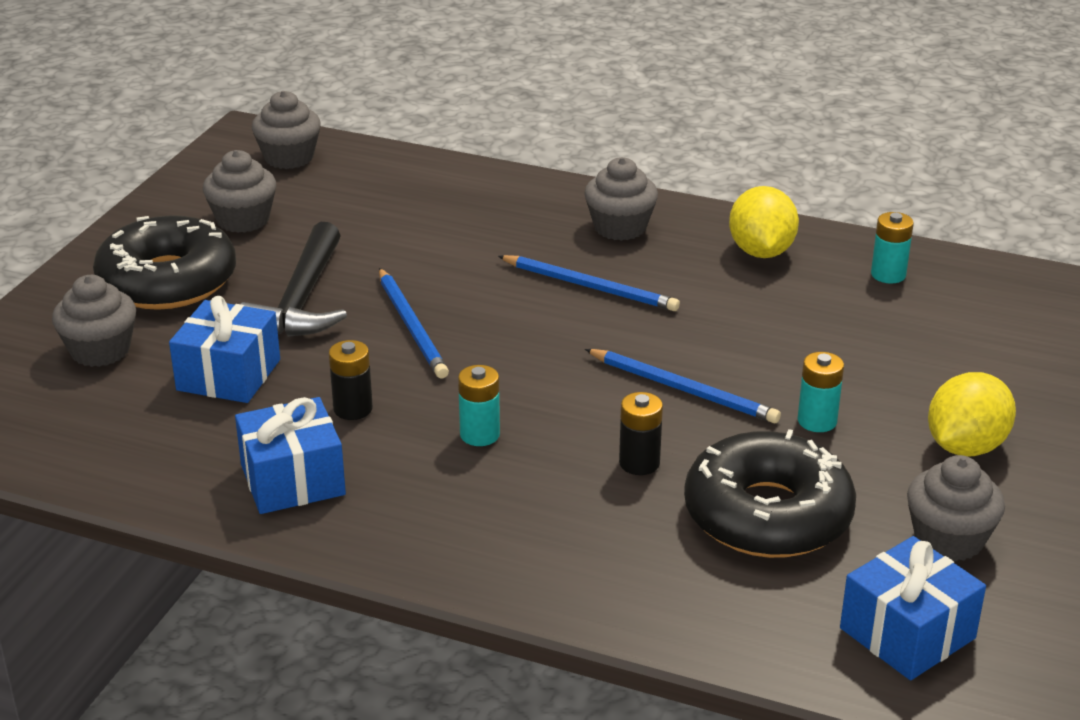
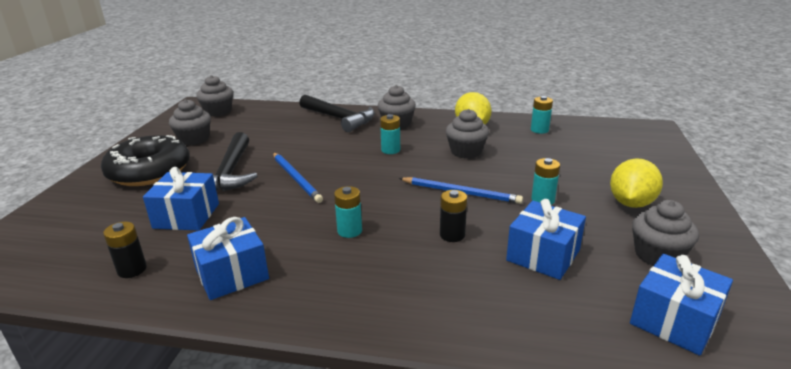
camera: 10 degrees left, 5 degrees down
grey cupcake [52,275,136,367] -> grey cupcake moved to [446,109,489,158]
black battery [329,340,373,420] -> black battery moved to [103,222,147,278]
blue pencil [498,255,680,311] -> turquoise battery [380,114,400,154]
black donut [684,429,856,558] -> blue gift [506,199,586,280]
none -> black hammer [299,95,375,132]

